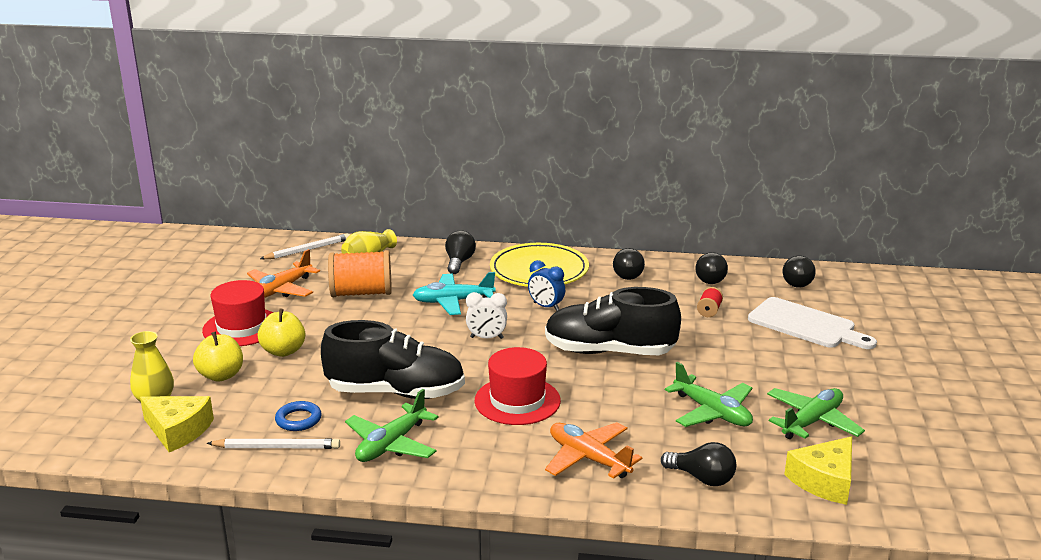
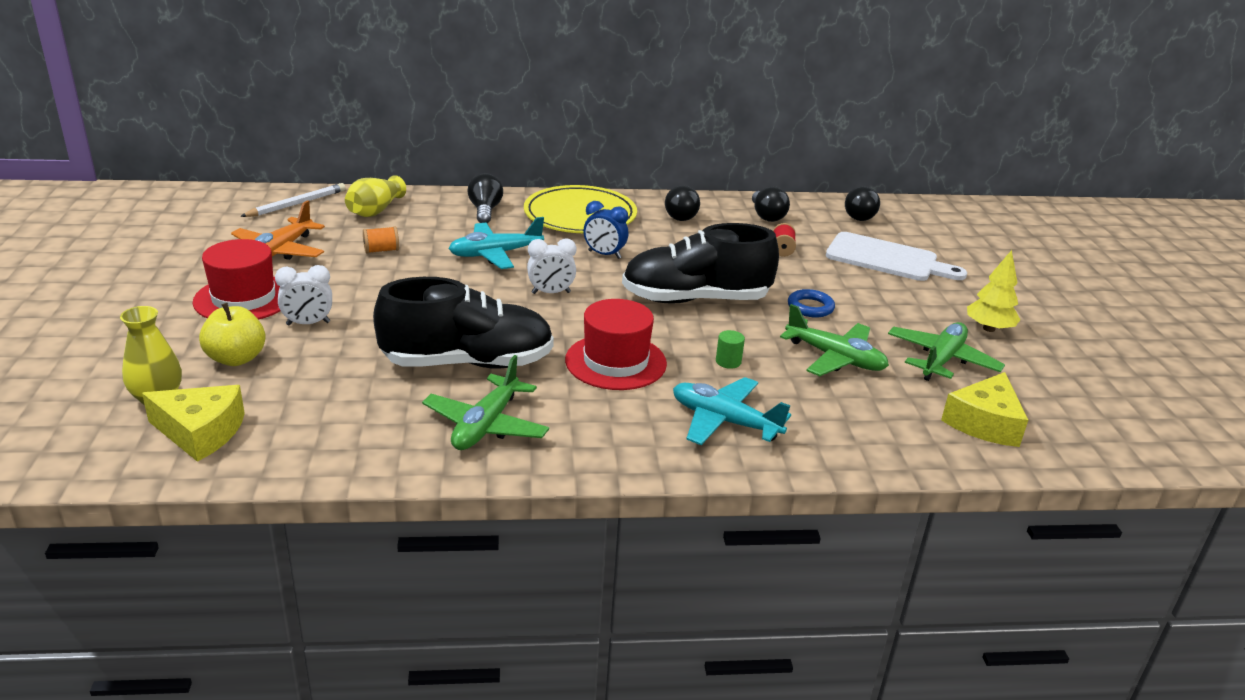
camera: 15 degrees left, 5 degrees up
white pencil [206,439,340,449] -> none
yellow apple [258,308,305,357] -> white clock [275,265,332,326]
blue ring [275,401,322,431] -> blue ring moved to [788,289,835,318]
orange spool [328,250,392,297] -> orange spool [363,226,399,253], size x0.46
orange plane [545,422,642,479] -> turquoise plane [673,377,791,445]
black light bulb [661,442,736,486] -> none
none -> green cylinder [716,330,745,369]
none -> yellow tree [967,250,1021,332]

